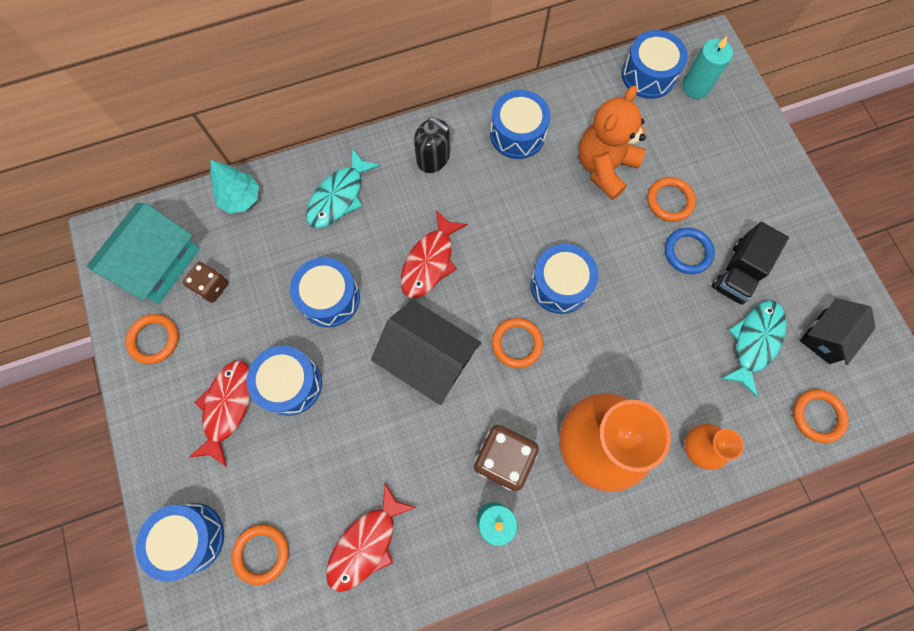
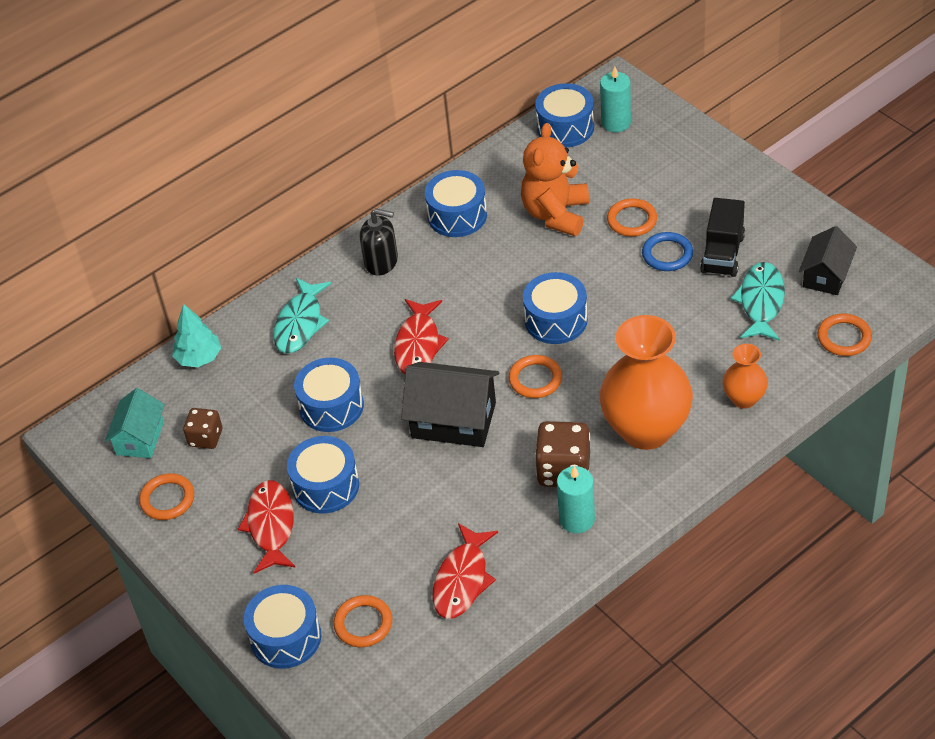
camera: 15 degrees left, 25 degrees down
turquoise house [87,203,200,304] -> turquoise house [105,388,165,458], size x0.64

